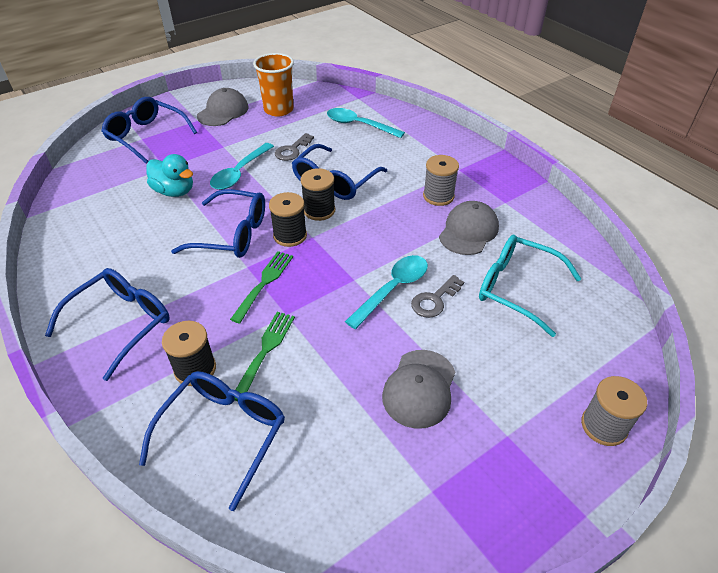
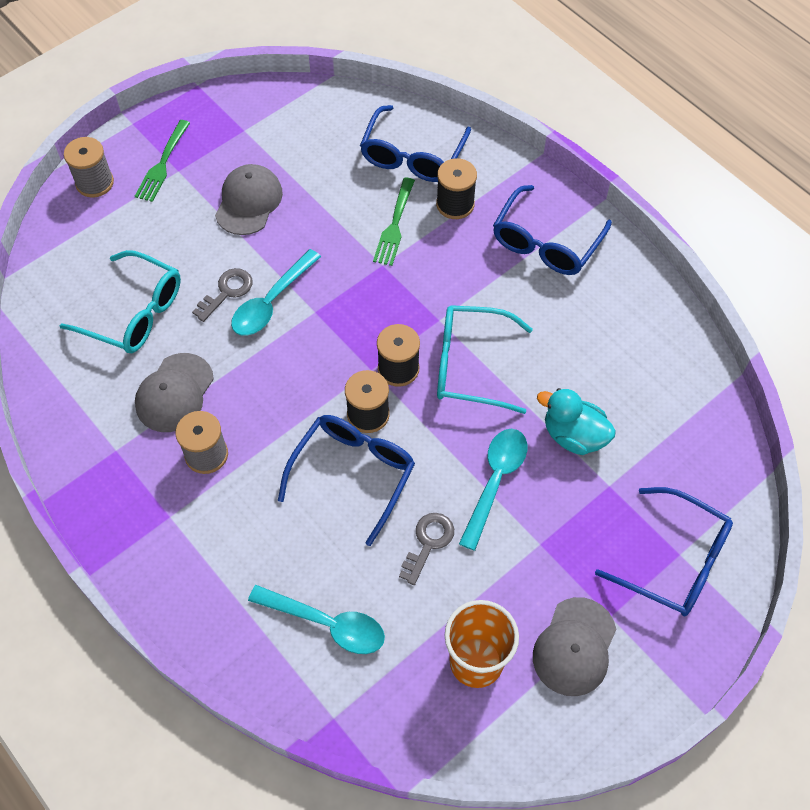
camera: 175 degrees right, 15 degrees up
blue glasses [171,189,265,258] -> turquoise glasses [437,305,533,414]
green fork [230,251,293,324] -> green fork moved to [135,120,190,202]

